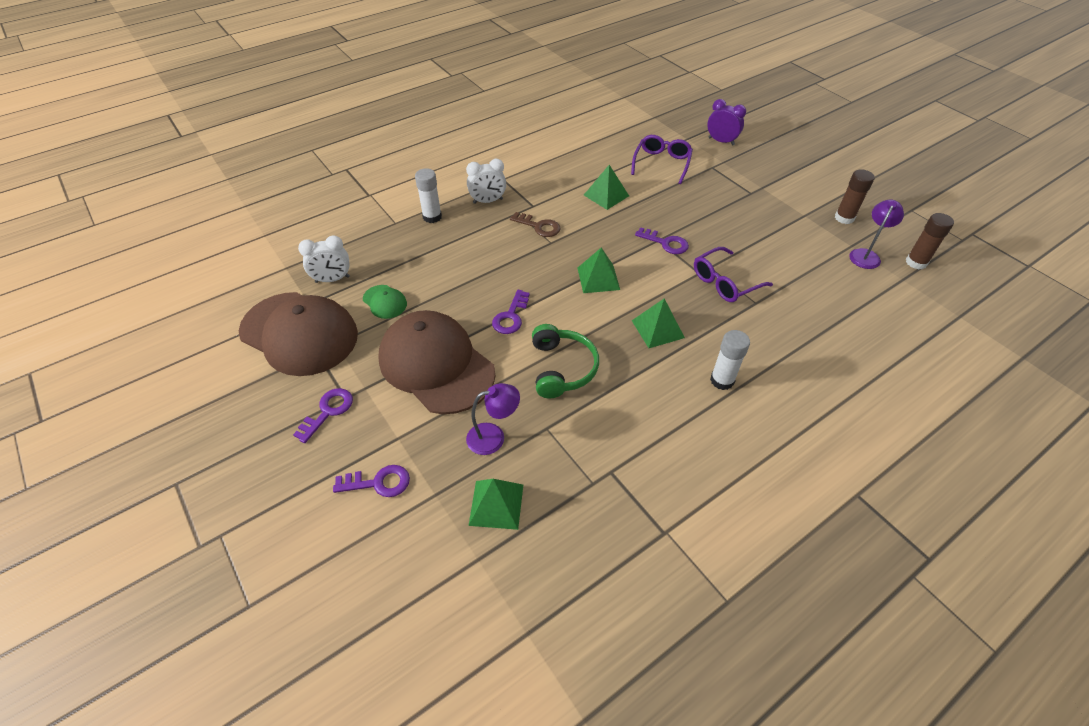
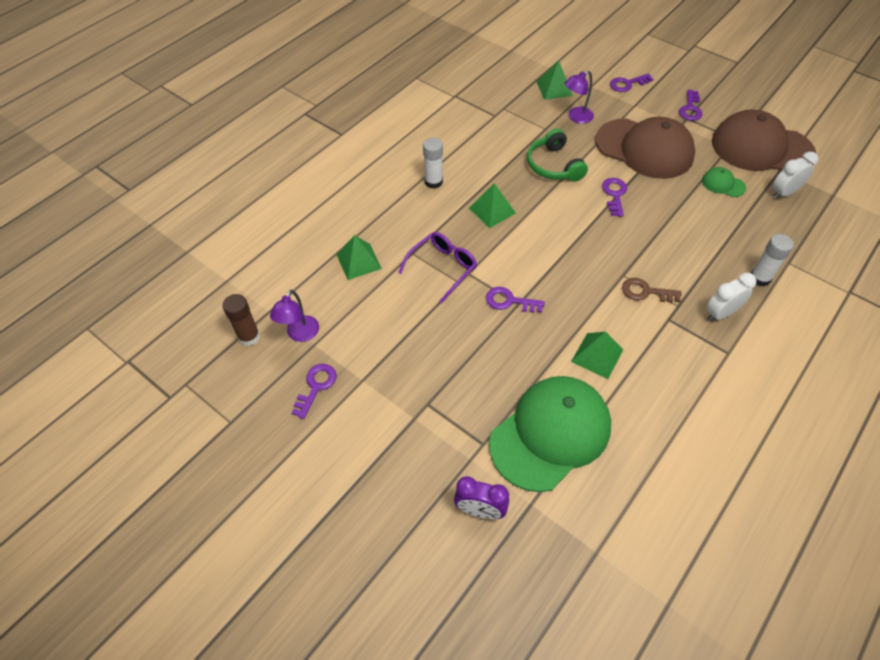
camera: 165 degrees right, 5 degrees up
green pyramid [578,248,620,293] -> green pyramid moved to [337,235,382,280]
purple glasses [631,135,693,184] -> green cap [489,376,611,492]
brown glue stick [835,169,874,224] -> purple key [291,364,337,419]

